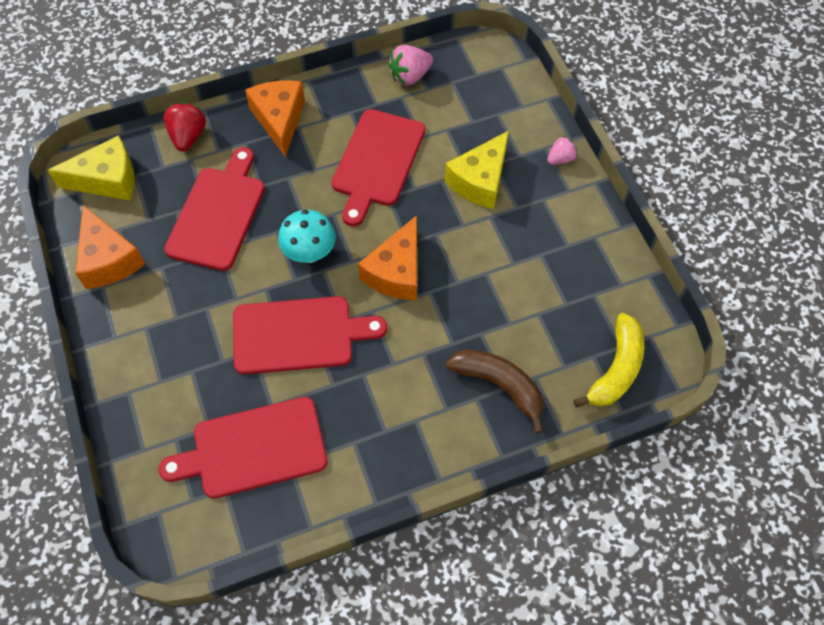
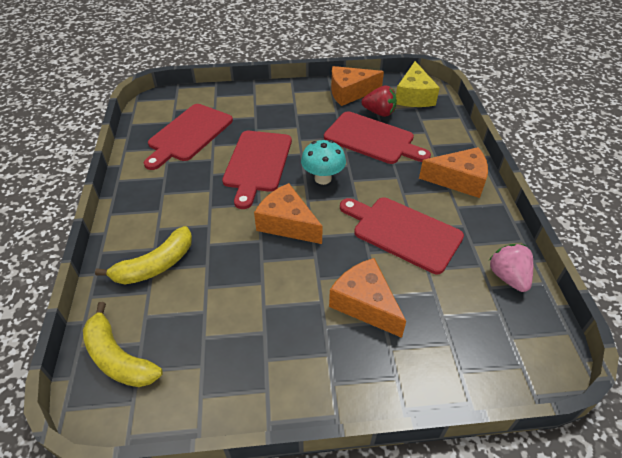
camera: 105 degrees right, 15 degrees down
red cutting board [158,397,328,499] -> red cutting board turned 150 degrees counterclockwise [144,104,233,170]
red strawberry [163,102,206,152] -> red strawberry moved to [361,85,397,117]
yellow cheese [445,131,509,209] -> orange cheese [329,258,406,338]
brown banana [446,349,544,433] -> yellow banana [95,226,192,284]
pink strawberry [547,136,577,165] -> none

